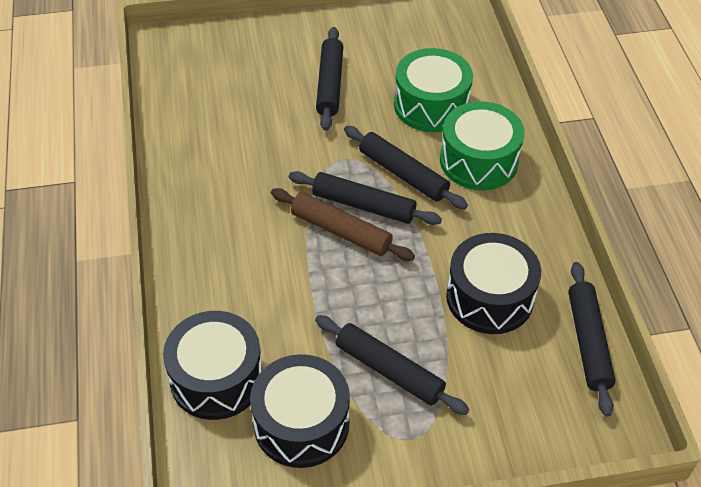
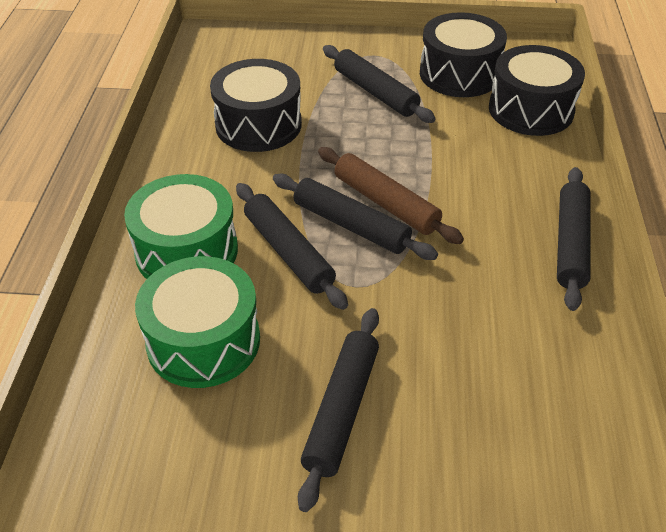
camera: 165 degrees left, 5 degrees down
black rolling pin [568,262,616,417] -> black rolling pin moved to [557,167,590,311]

